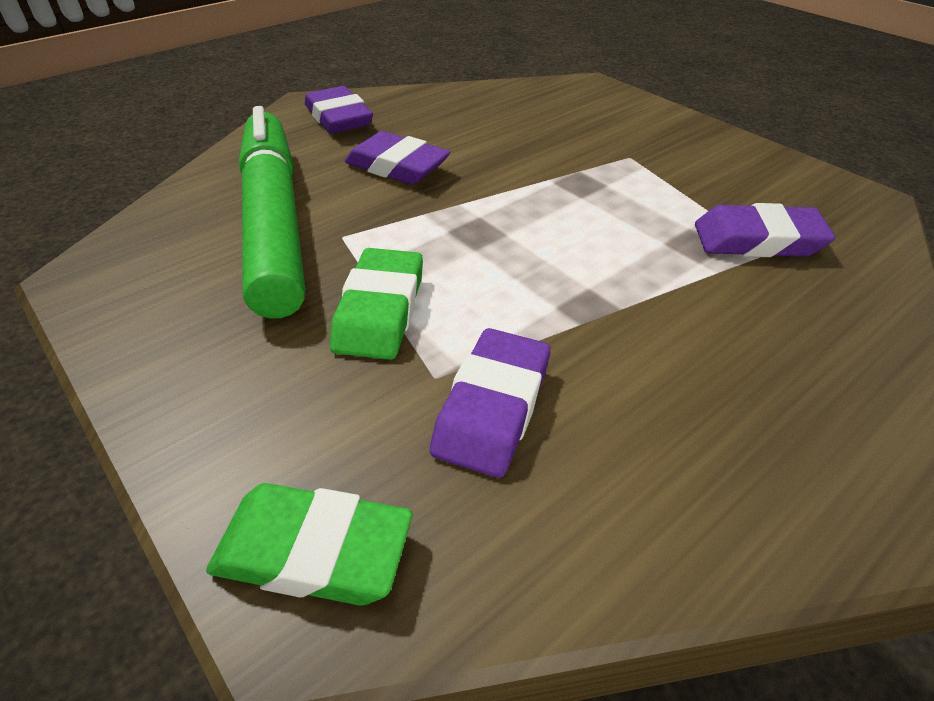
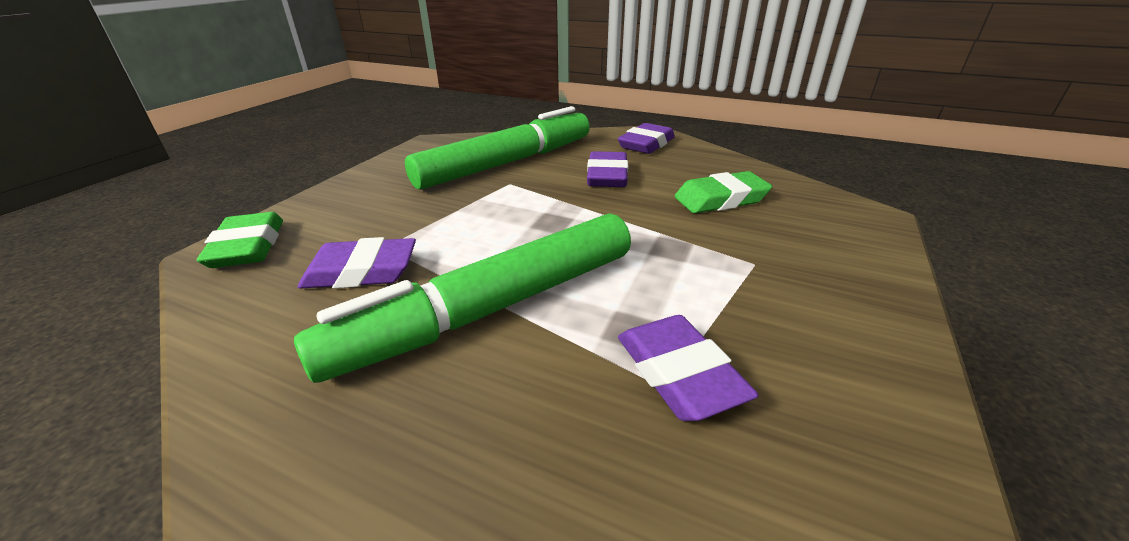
camera: 65 degrees right, 10 degrees down
green eraser [330,248,423,360] -> green eraser moved to [675,171,772,213]
none -> green marker [294,213,631,383]

